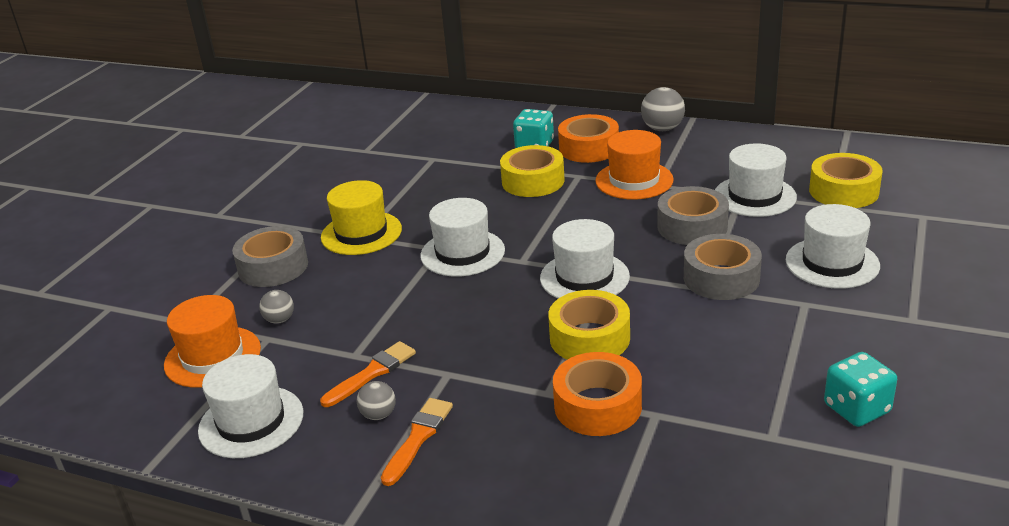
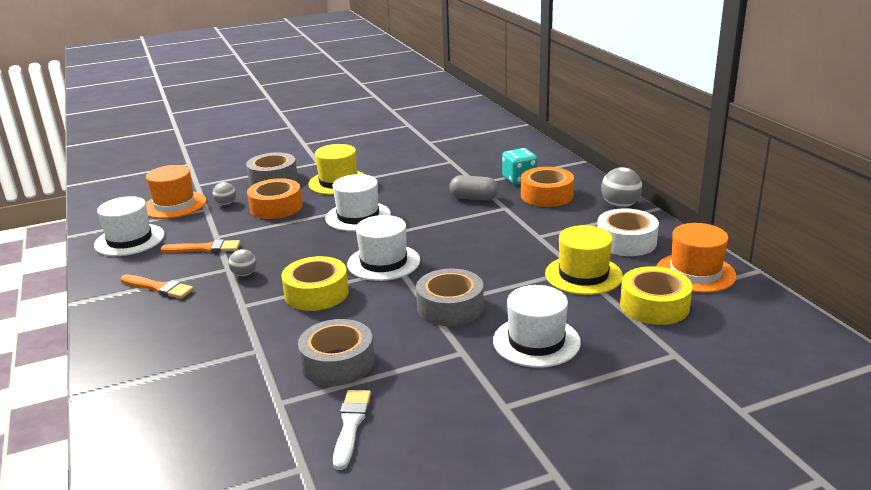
camera: 45 degrees right, 5 degrees down
grey ball [357,381,396,420] -> grey ball moved to [228,249,256,276]
orange brush [381,398,453,486] -> orange brush turned 45 degrees clockwise [121,274,194,299]
yellow tape [500,145,565,197] -> grey capsule [449,175,498,201]
orange tape [553,352,642,436] -> orange tape moved to [247,178,302,219]
orange hat [595,130,674,200] -> orange hat moved to [656,223,737,293]
grey tape [658,186,729,245] -> grey tape moved to [298,319,374,386]
white hat [715,143,797,217] -> yellow hat [545,225,623,295]
turquoise dice [824,352,897,427] -> white brush [333,390,371,470]
none -> white tape [597,208,659,256]

